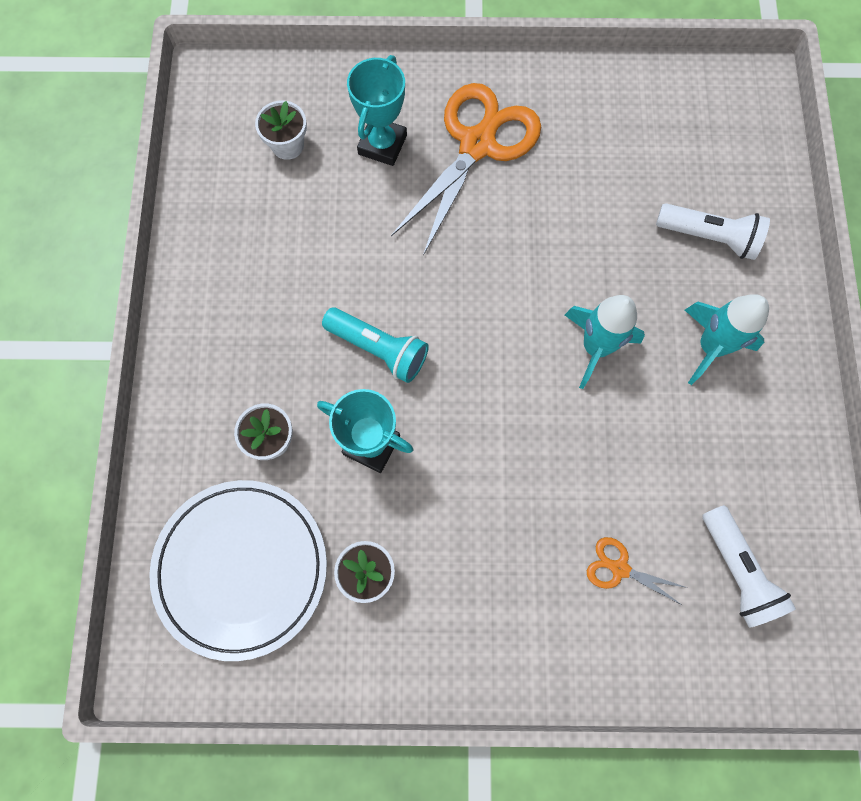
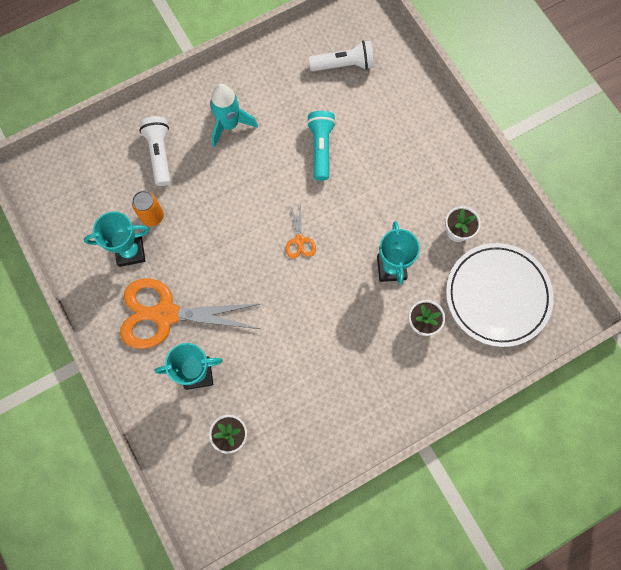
camera: 120 degrees left, 0 degrees up
turquoise flashlight [322,307,429,383] -> turquoise flashlight moved to [307,111,336,181]
turquoise rocket [565,295,645,389] -> none
orange scissors [587,537,688,605] -> orange scissors moved to [286,204,316,258]
white flashlight [702,505,796,628] -> white flashlight turned 45 degrees clockwise [309,40,374,71]
none -> turquoise trophy [84,211,149,267]
none -> orange can [132,191,164,226]

